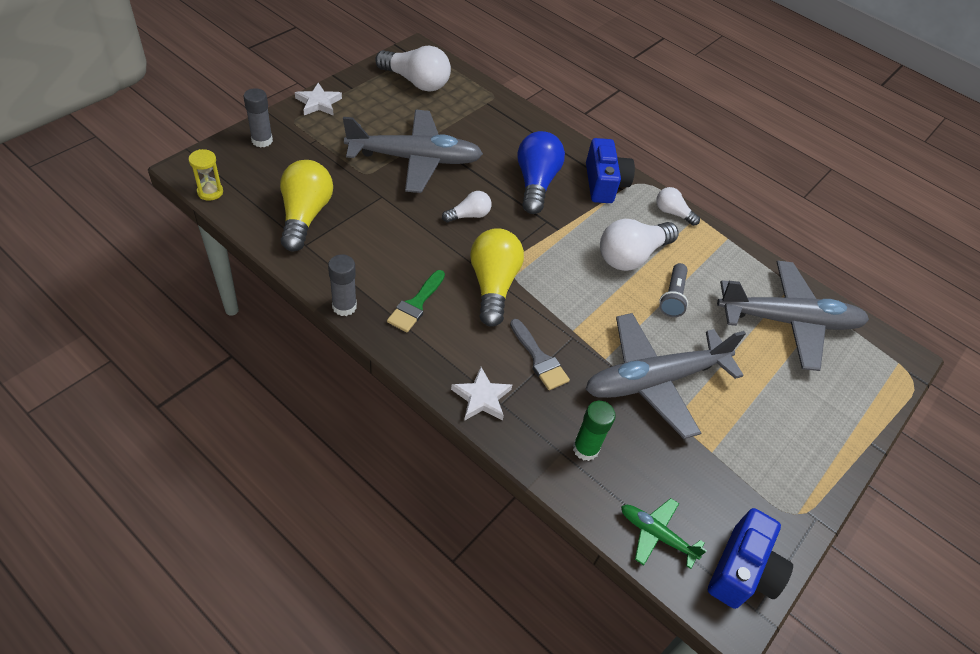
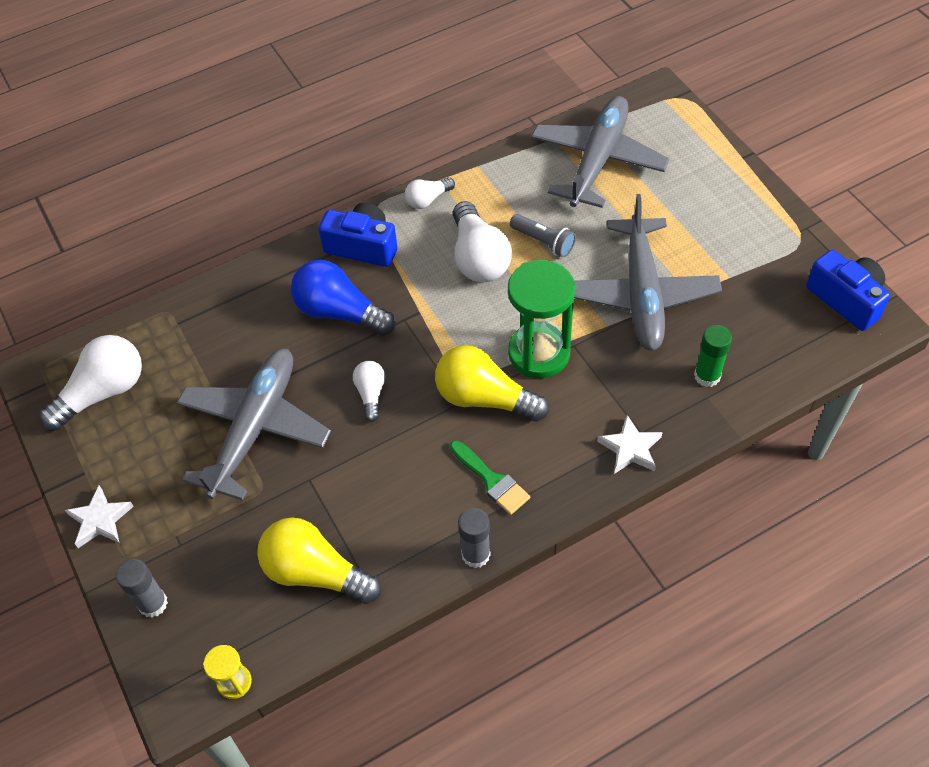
camera: 60 degrees left, 5 degrees up
grey brush [510,319,570,390] -> none
green plane [621,498,707,569] -> none
none -> green hourglass [508,260,575,378]

